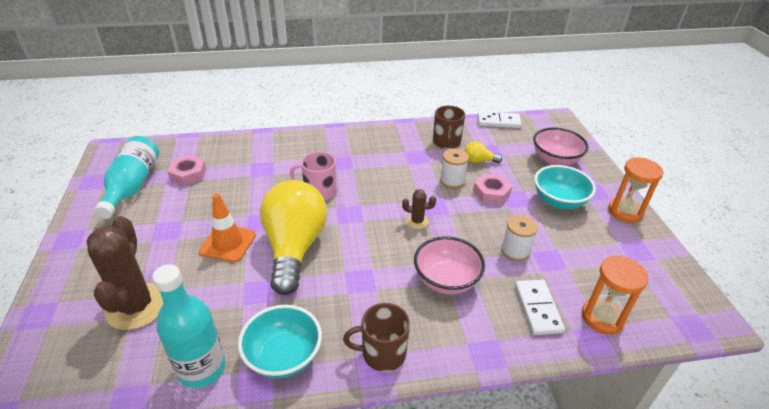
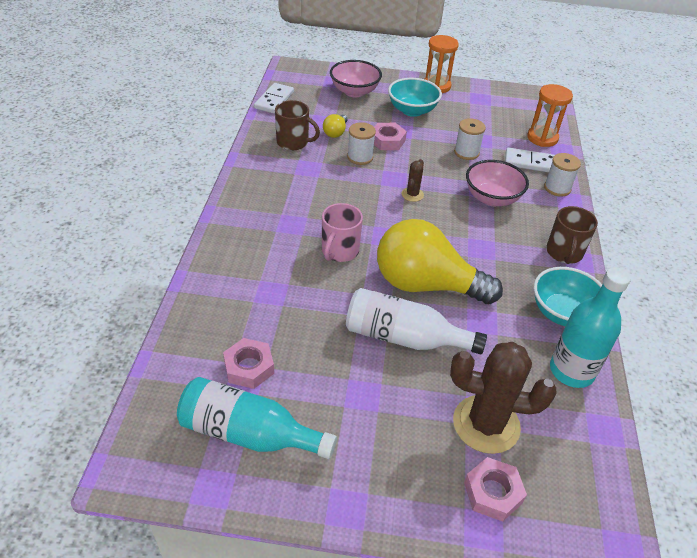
camera: 75 degrees left, 5 degrees up
orange traffic cone [199,193,256,262] -> white bottle [346,288,487,354]
none -> pink nut [464,457,527,522]
none -> white spool [544,153,581,197]

